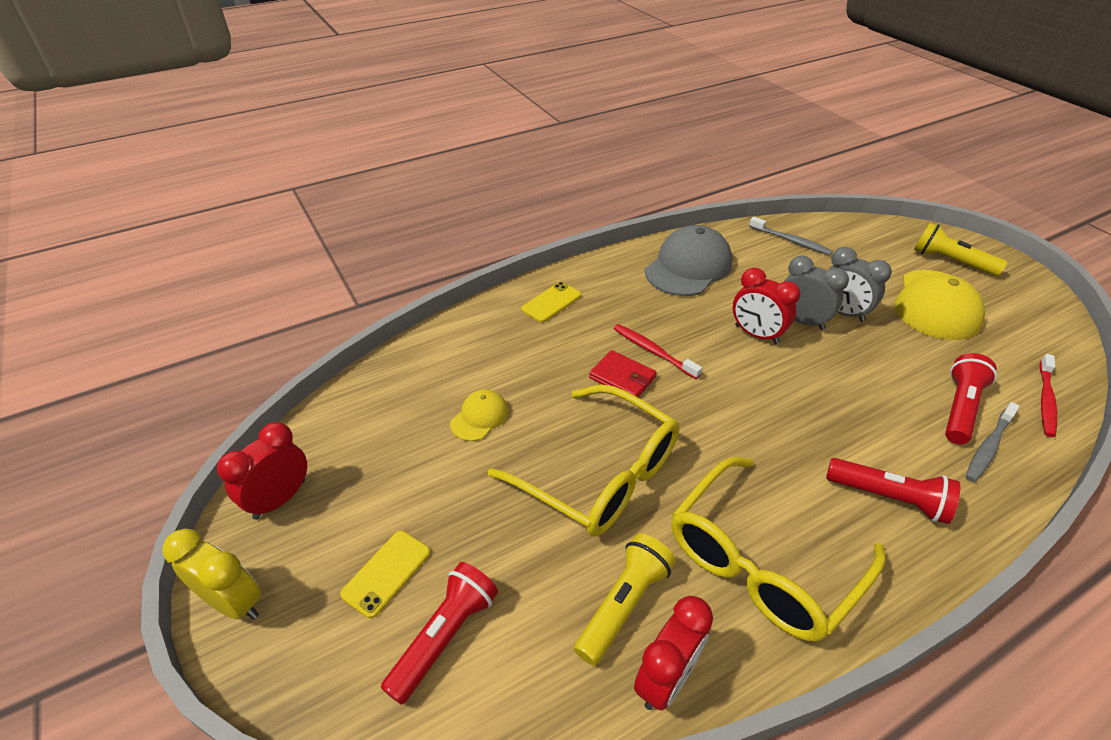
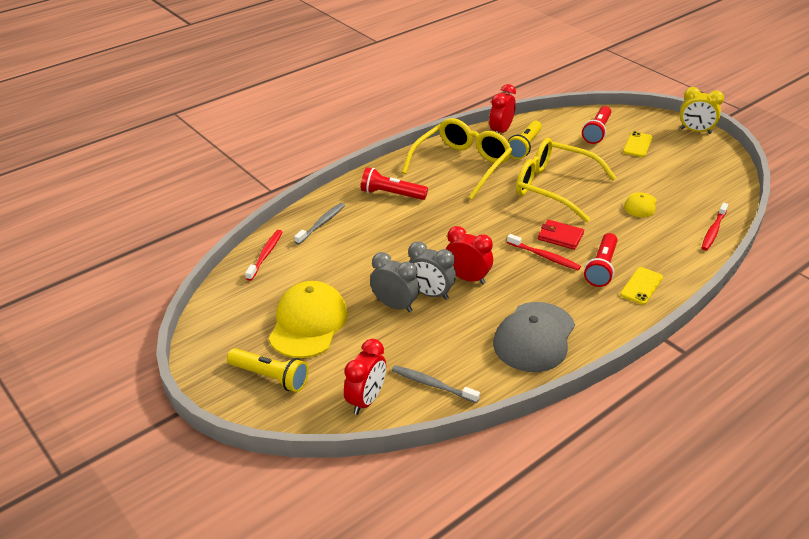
camera: 170 degrees right, 5 degrees down
red clock [217,422,307,520] -> red clock moved to [344,339,386,415]
red flashlight [945,353,997,445] -> red flashlight moved to [584,233,618,287]
none -> red toothbrush [702,203,728,250]

